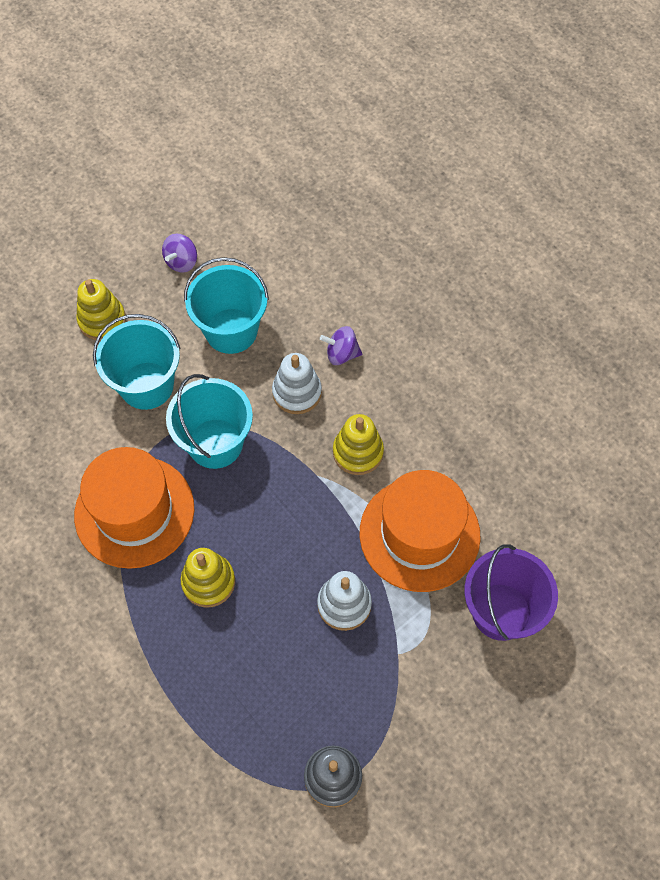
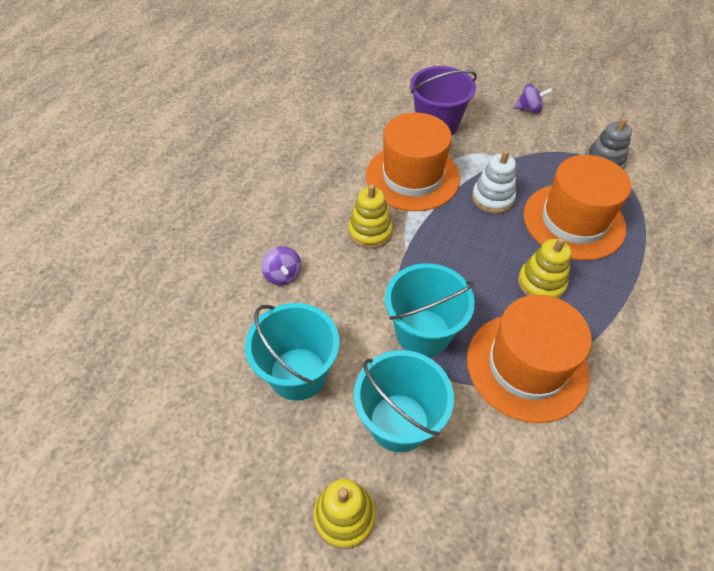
camera: 115 degrees left, 10 degrees down
purple spinning top [162,234,197,273] -> purple spinning top moved to [514,84,553,114]
white stacking toy [272,353,322,414] -> none
none -> orange hat [523,155,631,260]

